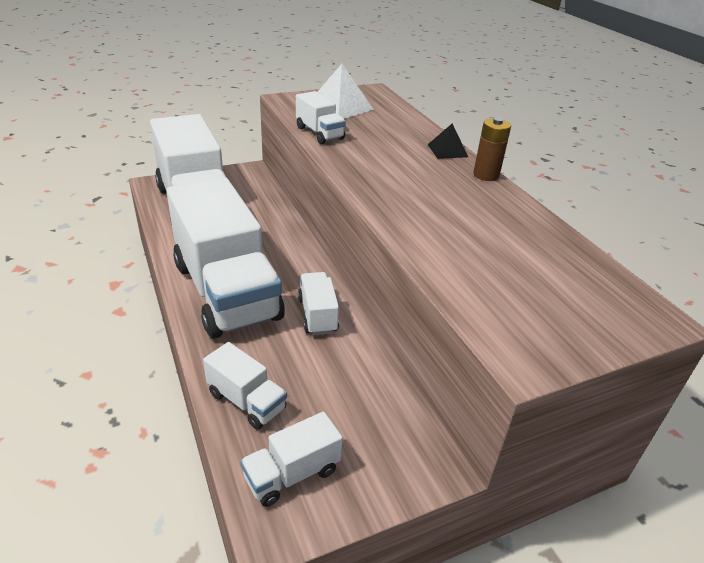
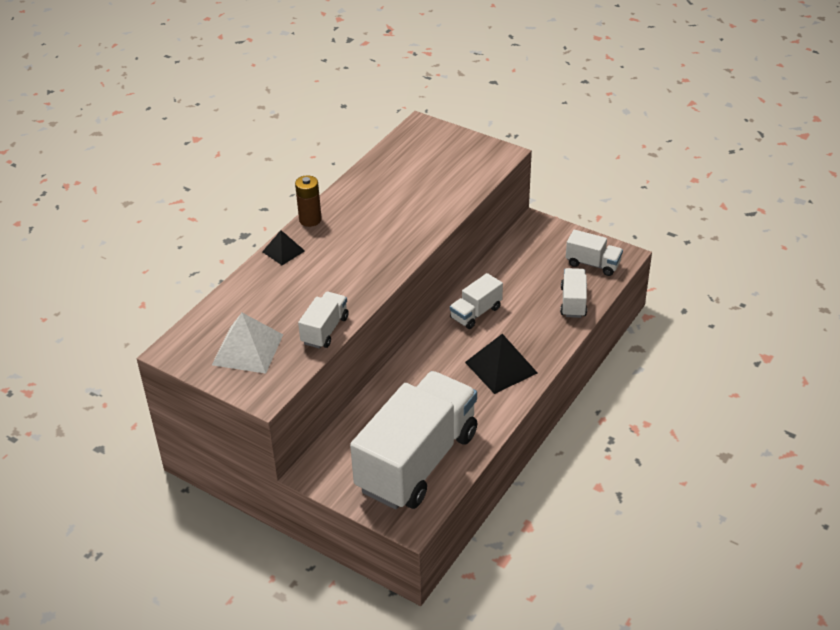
camera: 120 degrees left, 5 degrees up
white truck [166,177,285,339] -> black pyramid [465,334,537,394]

